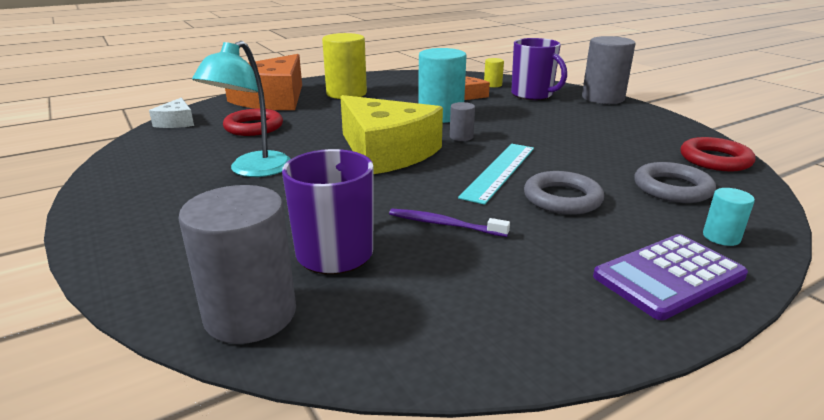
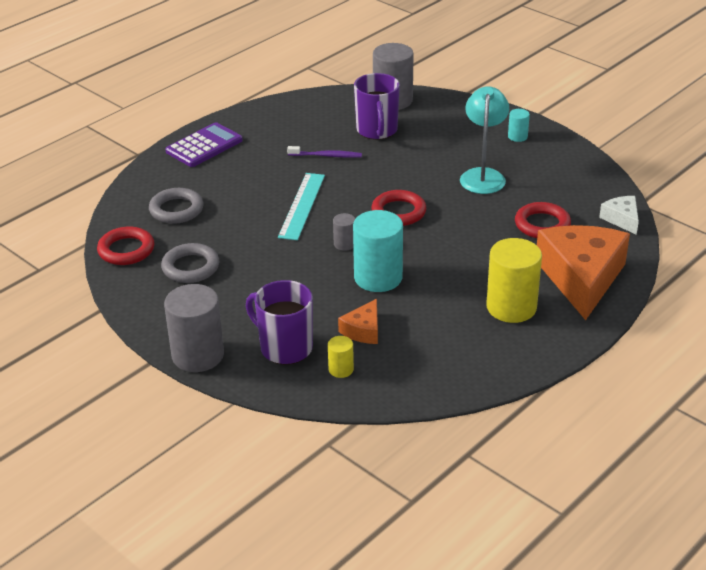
camera: 165 degrees right, 10 degrees up
yellow cheese [340,95,443,174] -> red ring [371,190,426,226]
grey ring [524,171,604,215] -> grey ring moved to [161,243,219,283]
turquoise cylinder [703,188,755,246] -> turquoise cylinder moved to [508,109,530,142]

